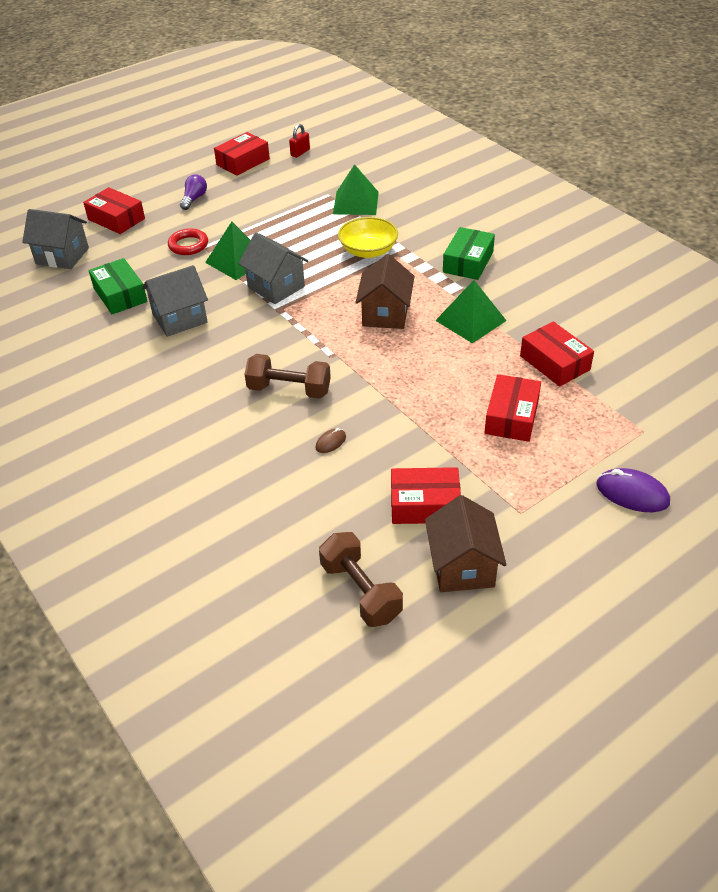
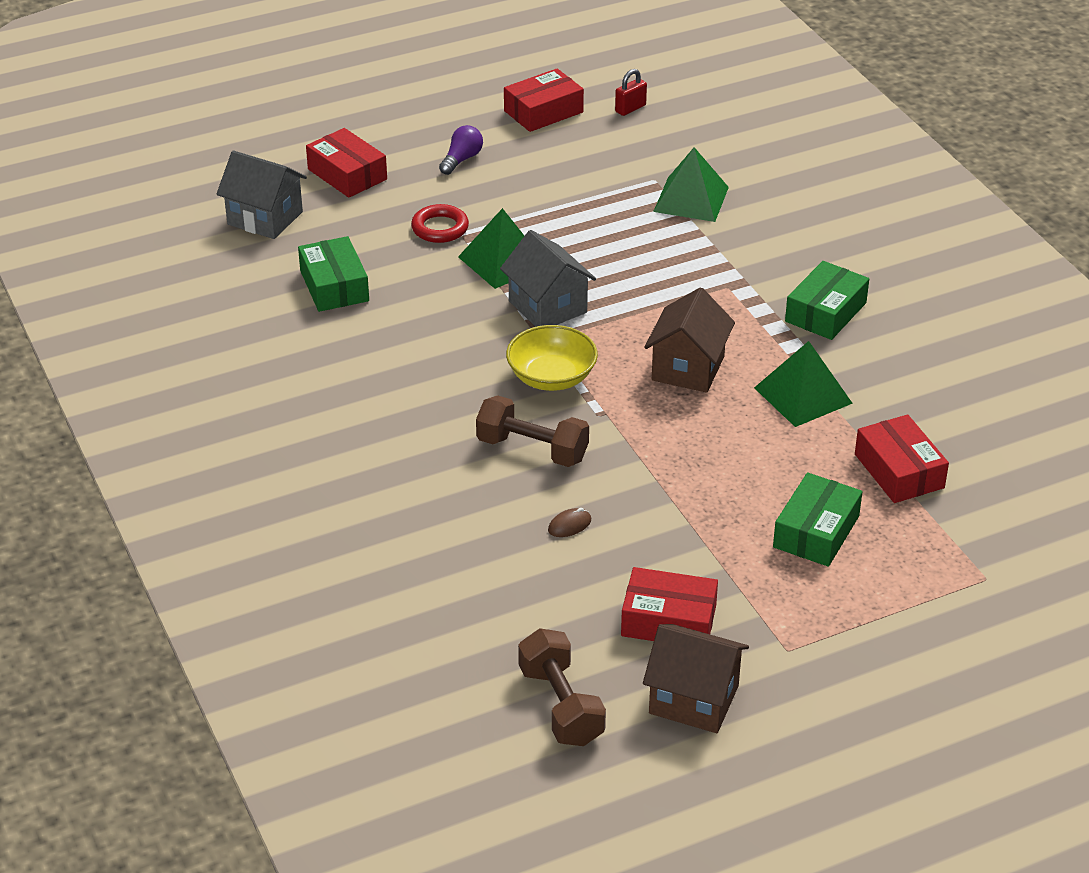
camera: 10 degrees right, 5 degrees down
grey house [142,265,208,337] -> none
yellow bowl [338,217,398,258] -> yellow bowl moved to [506,325,598,391]
brown house [425,495,507,592] -> brown house turned 75 degrees counterclockwise [643,624,749,733]
red box [485,374,541,442] -> green box [773,472,863,567]
purple mouse [596,468,670,512] -> none

